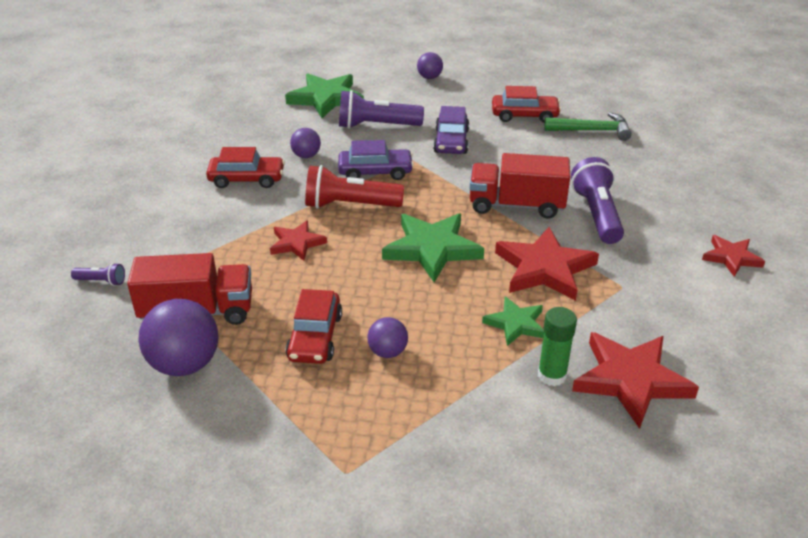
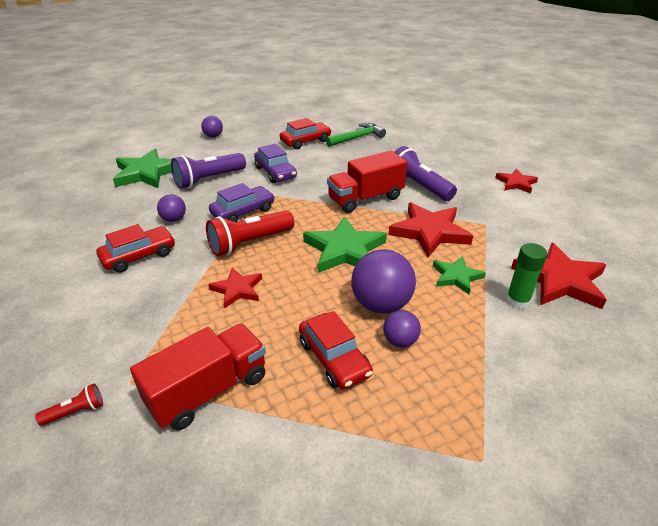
camera: 35 degrees left, 0 degrees up
purple flashlight [71,263,125,286] -> red flashlight [35,383,103,426]
purple ball [139,299,219,376] -> purple ball moved to [351,249,416,314]

